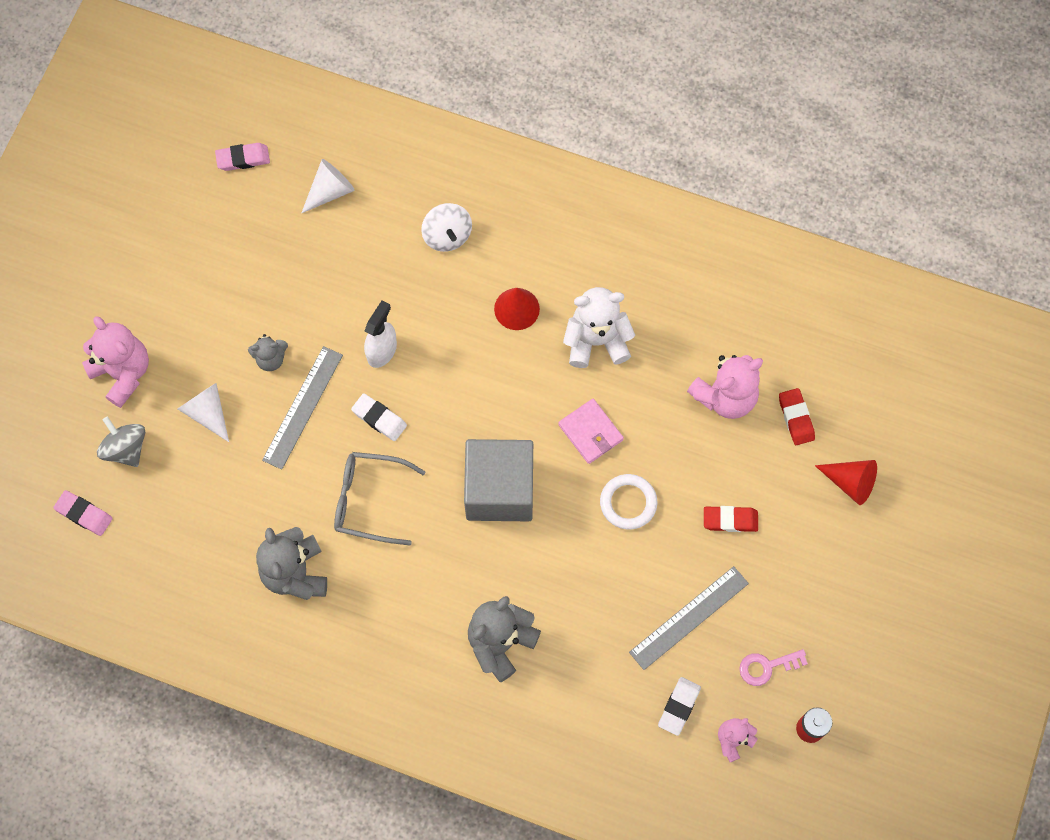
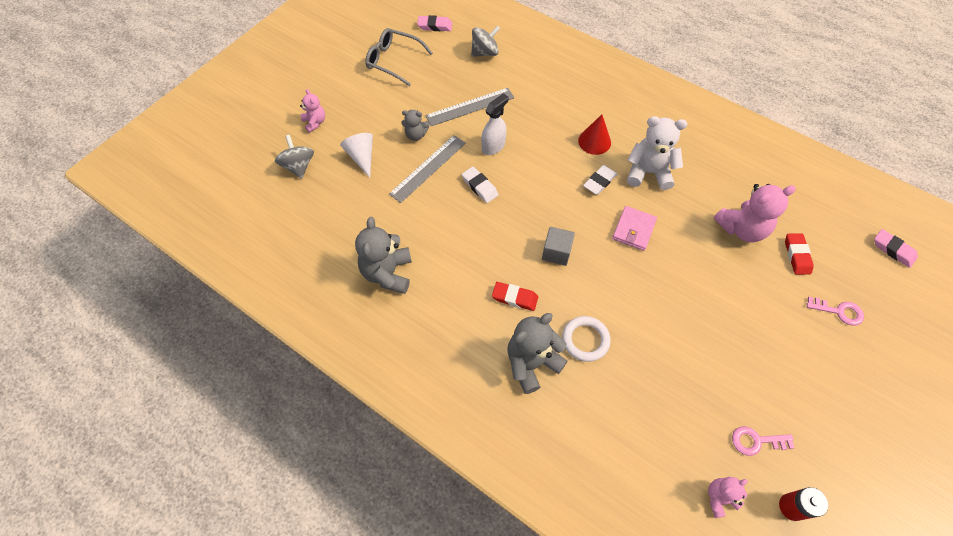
camera: 15 degrees right, 10 degrees down
pink eraser [53,490,113,536] -> pink eraser moved to [874,229,918,268]
pink teddy bear [82,316,149,408] -> pink teddy bear [300,89,325,133], size x0.56
white cone [301,159,355,213] -> grey spinning top [471,26,500,57]
grey glasses [334,452,425,545] -> grey glasses moved to [365,28,433,86]
white spinning top [421,203,472,252] -> none
grey cube [464,439,533,521] -> grey cube [542,227,575,266], size x0.50
pink wallet [558,399,624,464] -> pink wallet turned 45 degrees clockwise [612,206,657,251]
white ring [600,474,657,529] -> white ring moved to [562,316,611,362]
grey ruler [629,566,749,670] -> grey ruler moved to [425,88,514,126]
white eraser [658,677,701,736] -> white eraser moved to [583,165,617,195]
red eraser [704,506,758,532] -> red eraser moved to [492,282,538,311]
red cone [815,460,877,505] -> pink key [807,297,864,326]

